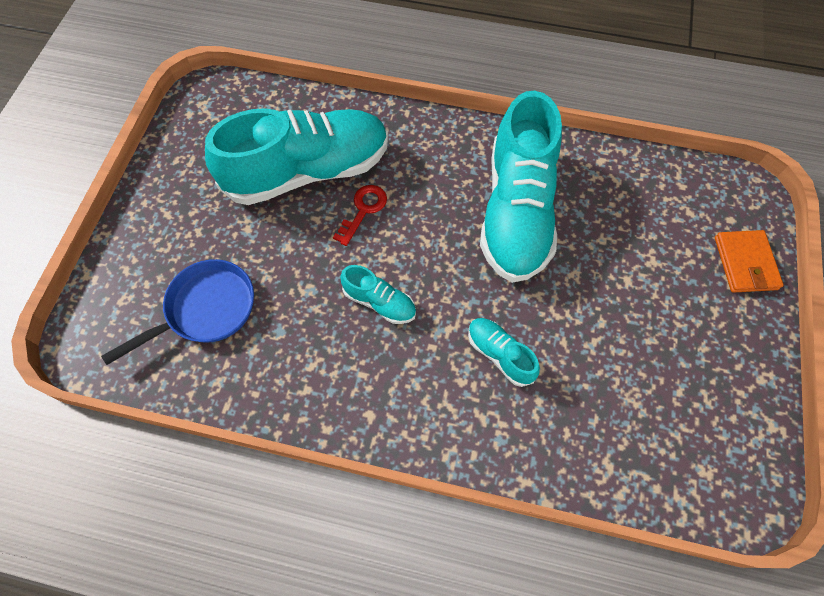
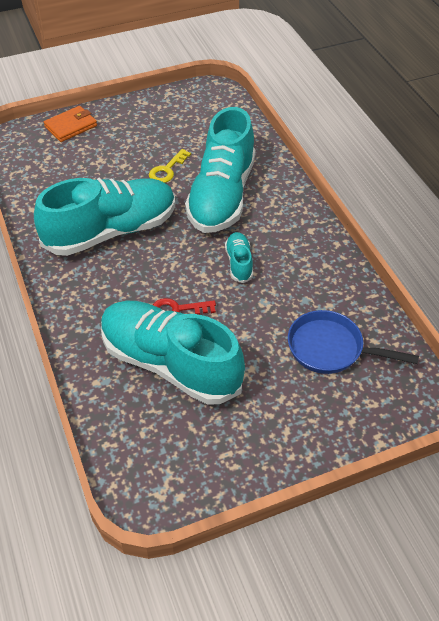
camera: 125 degrees left, 15 degrees down
turquoise shoe [468,318,540,387] -> turquoise shoe [185,107,255,233], size x2.32
none -> yellow key [149,149,191,183]

